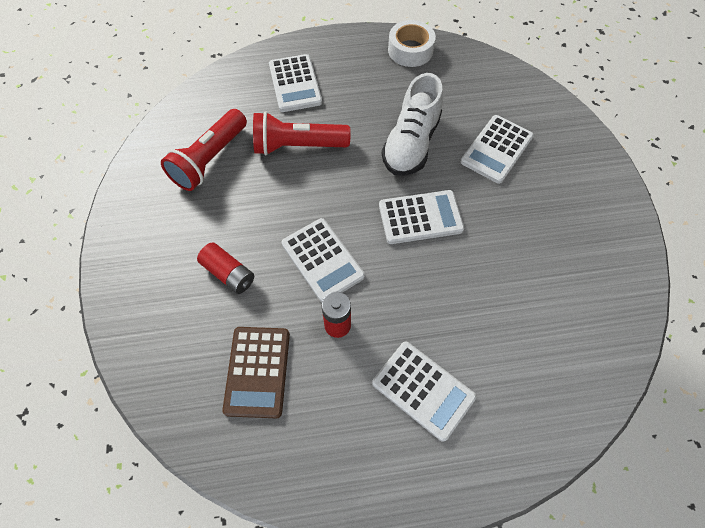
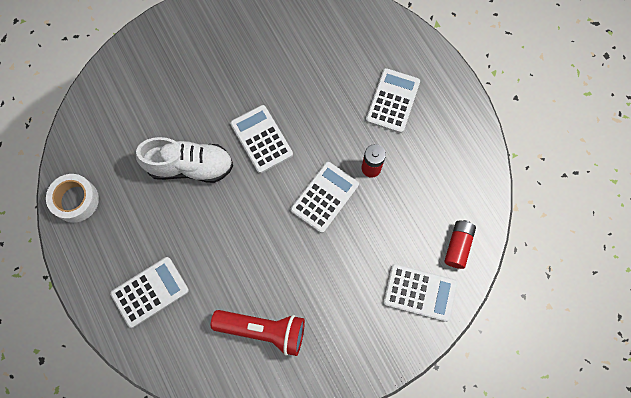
camera: 110 degrees left, 10 degrees up
red battery [197,242,254,294] -> red battery moved to [444,220,476,269]
brown calculator [222,327,290,418] -> none
red flashlight [253,112,351,155] -> none
white calculator [461,115,534,184] -> white calculator moved to [383,264,458,322]

